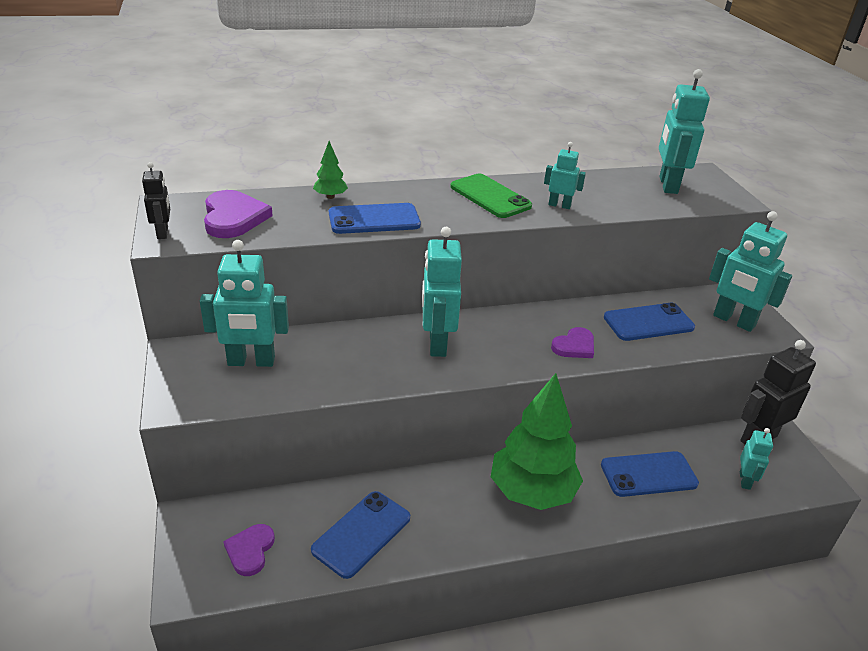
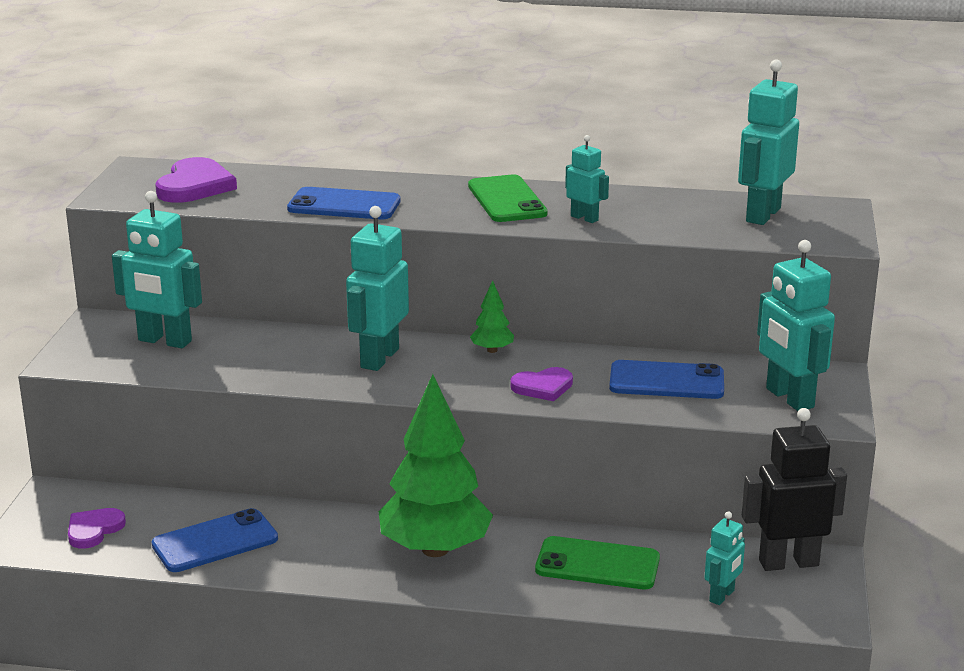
camera: 25 degrees right, 10 degrees down
black robot [142,162,170,239] -> none
green tree [313,141,348,199] -> green tree moved to [470,280,514,353]
blue phone [601,451,699,497] -> green phone [535,536,660,589]

